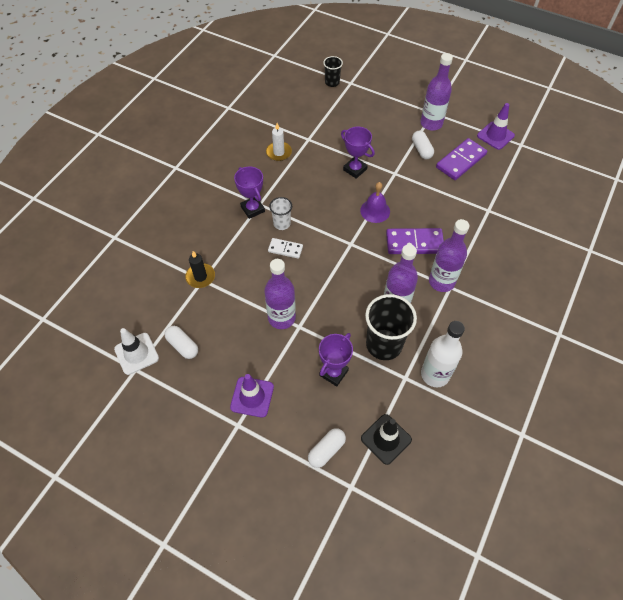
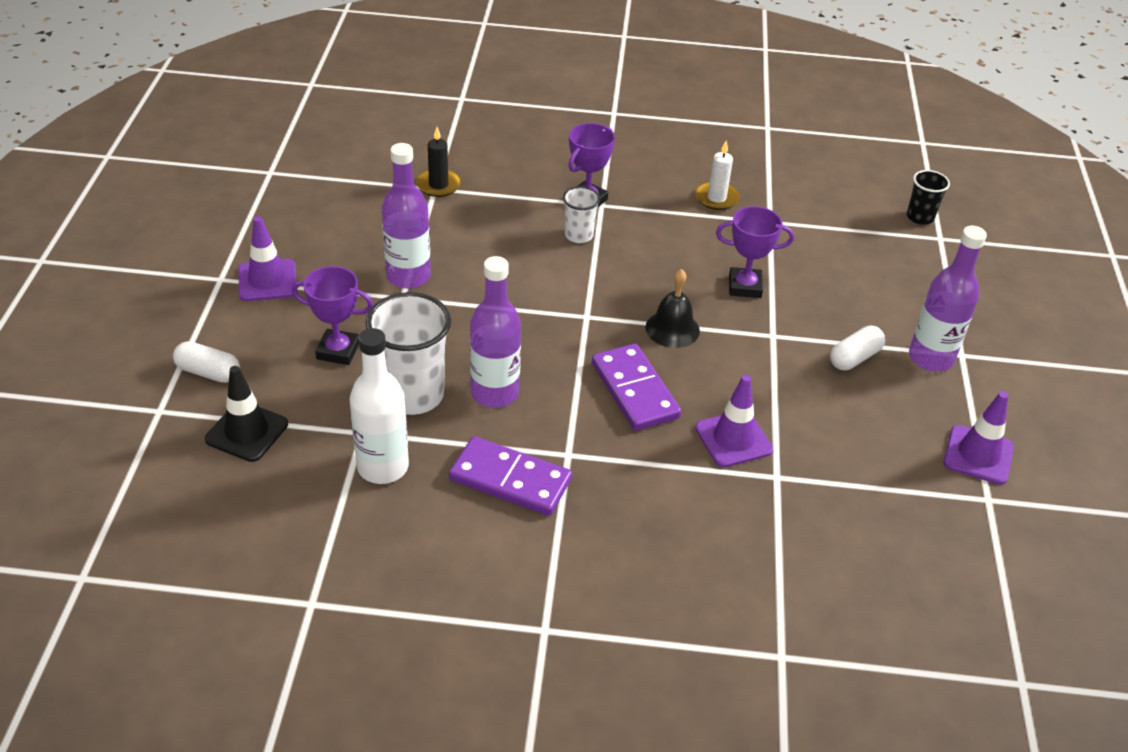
camera: 65 degrees right, 15 degrees down
white traffic cone [114,328,159,375] -> none
white capsule [164,326,198,359] -> none
white domino [268,238,303,259] -> none
purple trophy [341,127,375,179] -> purple trophy turned 75 degrees clockwise [716,206,794,298]
purple bell [360,182,390,223] -> black bell [645,269,700,348]
black cup [365,294,417,360] -> white cup [366,292,451,415]
purple bottle [429,219,470,292] -> none
purple domino [436,138,487,180] -> purple domino moved to [449,436,572,516]
none -> purple traffic cone [695,375,773,467]

